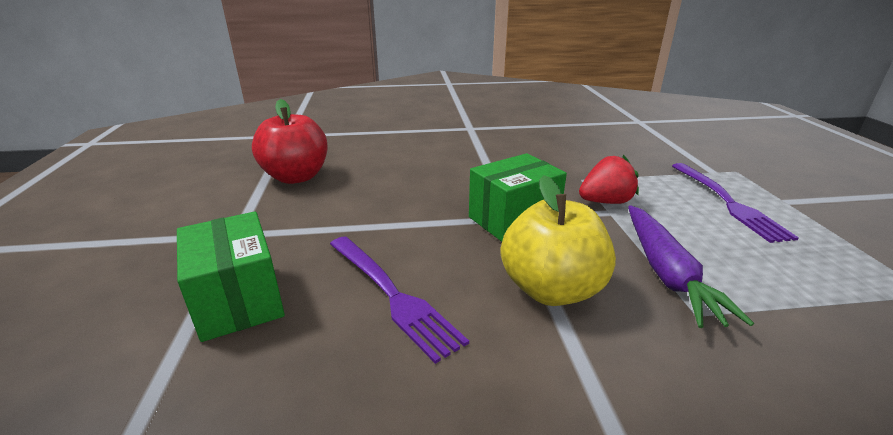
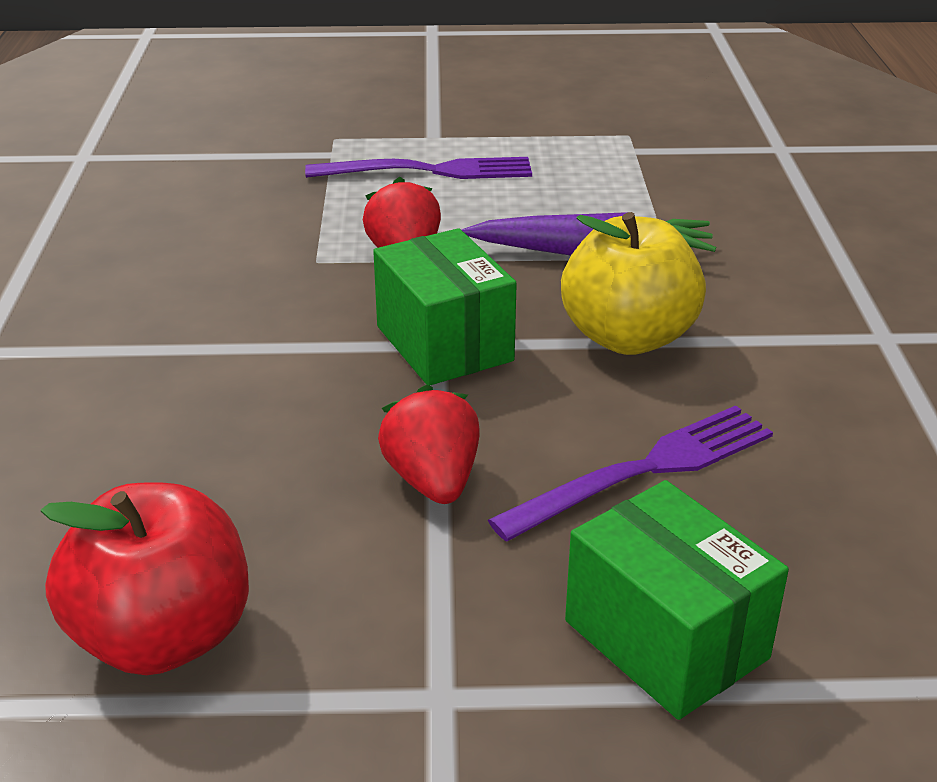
camera: 85 degrees left, 5 degrees up
green box [177,211,285,342] -> green box turned 75 degrees clockwise [565,480,789,720]
none -> red strawberry [378,385,480,504]

